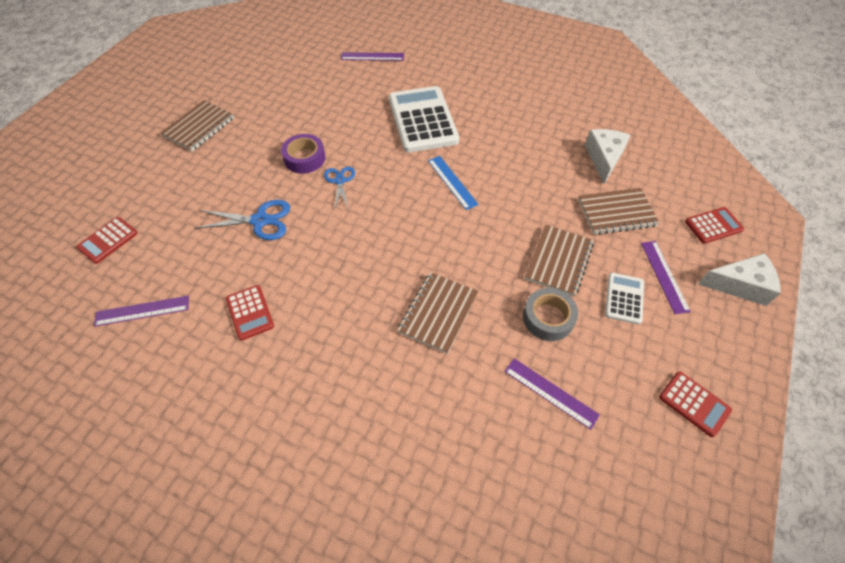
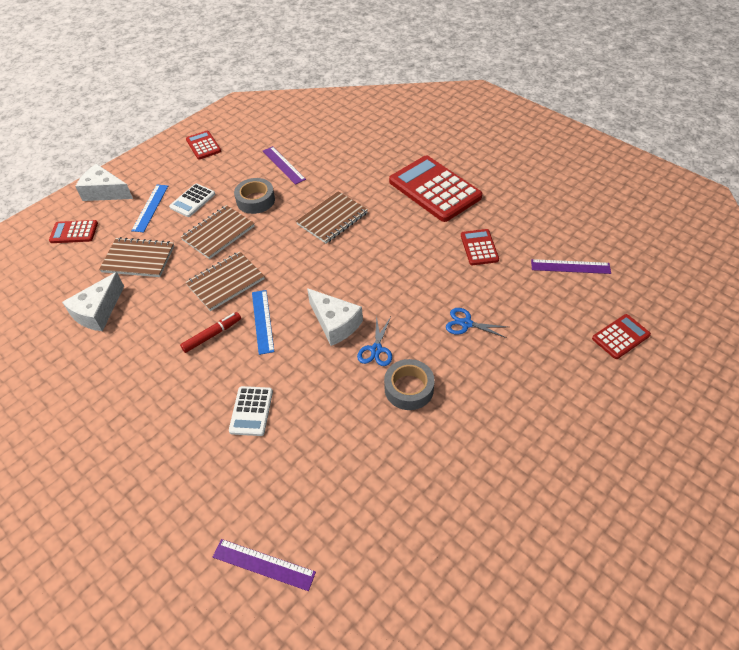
camera: 160 degrees left, 5 degrees down
brown notebook [160,100,234,151] -> brown notebook moved to [185,251,265,311]
blue scissors [194,200,290,240] -> blue scissors [446,308,507,338], size x0.65
purple tape [281,134,325,174] -> grey tape [384,359,435,410]
white calculator [389,86,459,152] -> white calculator [229,386,273,436], size x0.50
purple ruler [641,241,691,314] -> blue ruler [131,185,168,232]
none -> red marker [180,312,241,353]
none -> white cheese [307,288,363,346]
none -> red calculator [389,155,482,222]

